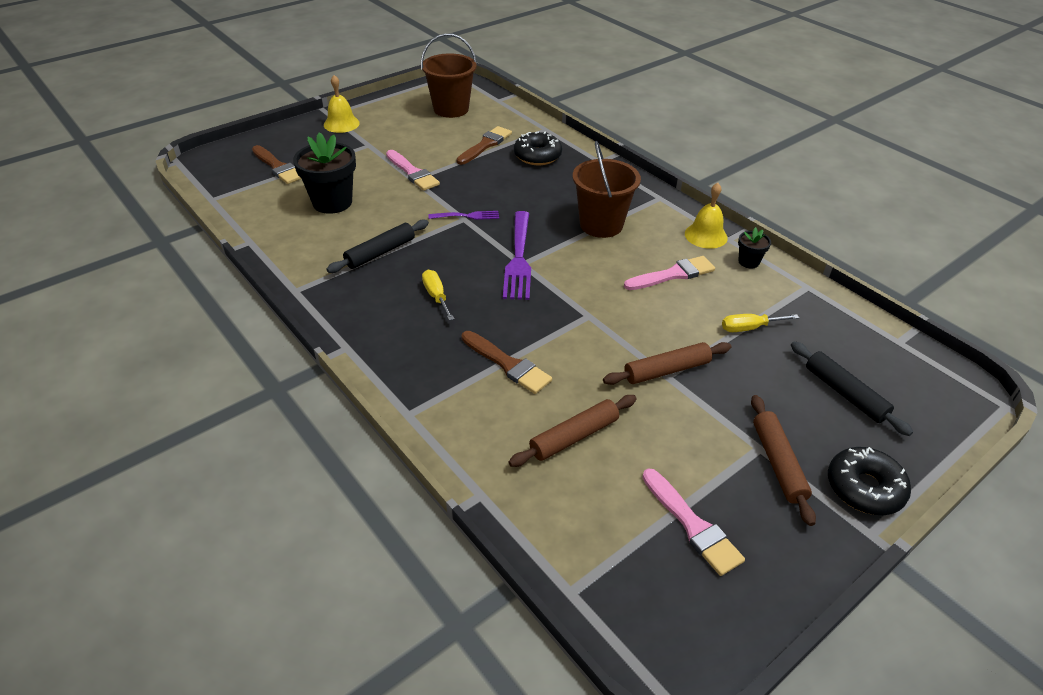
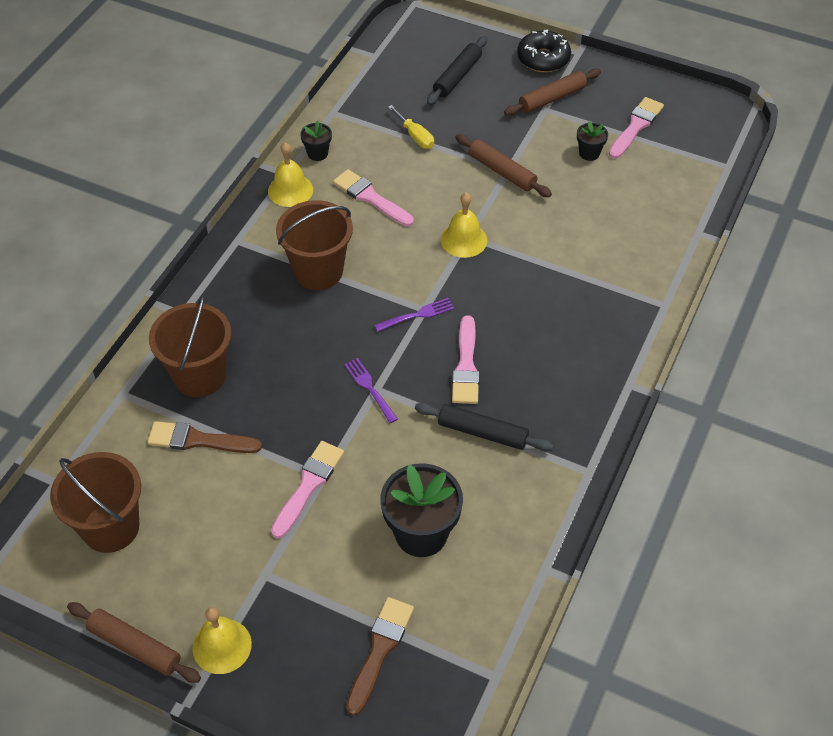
camera: 115 degrees left, 10 degrees up
yellow screwdriver [422,270,454,321] -> none
brown brush [461,331,552,394] -> none
purple fork [503,211,531,300] -> purple fork [374,298,454,332], size x0.53
brown rolling pin [509,395,637,467] -> brown rolling pin moved to [67,602,201,683]
black donut [514,132,562,165] -> brown bucket [149,294,232,397]
none -> yellow bell [441,193,487,258]
none -> pink brush [452,315,480,404]
none -> black flower pot [577,120,608,161]

